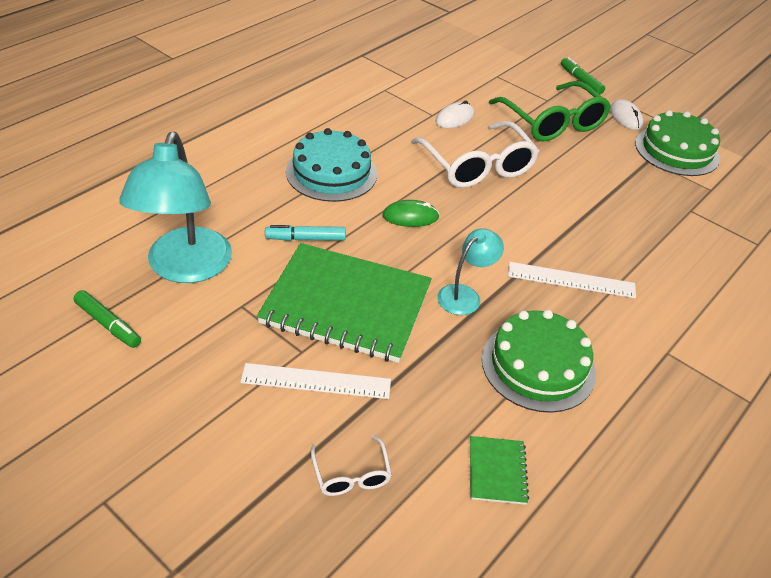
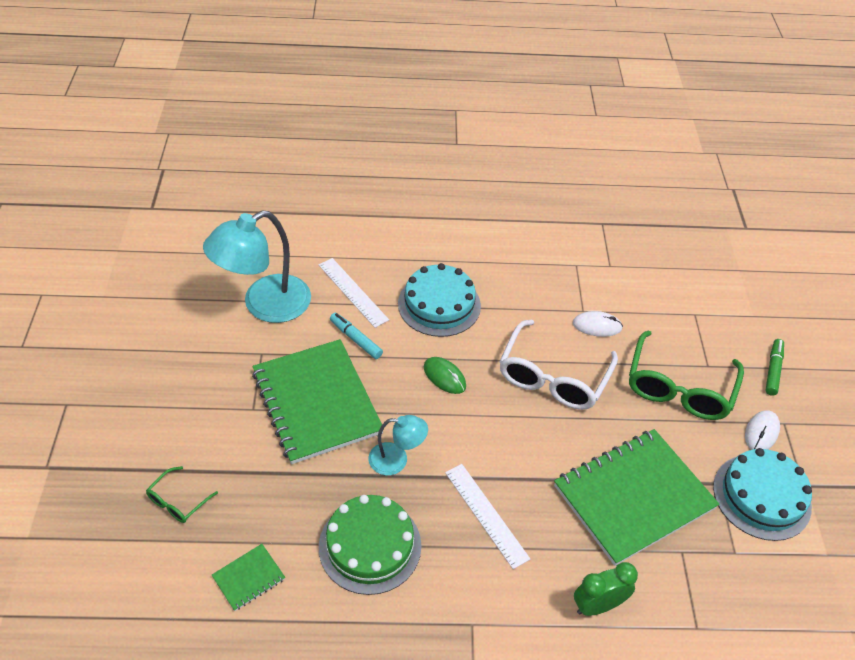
camera: 50 degrees right, 5 degrees up
green marker [73,290,141,348] -> none
white ruler [240,363,391,399] -> white ruler moved to [318,258,389,328]
white glasses [311,435,392,496] -> green glasses [146,466,218,523]
green cake [635,110,720,176] -> turquoise cake [713,448,812,541]
none -> green notebook [554,429,719,566]
none -> green clock [574,562,638,616]

